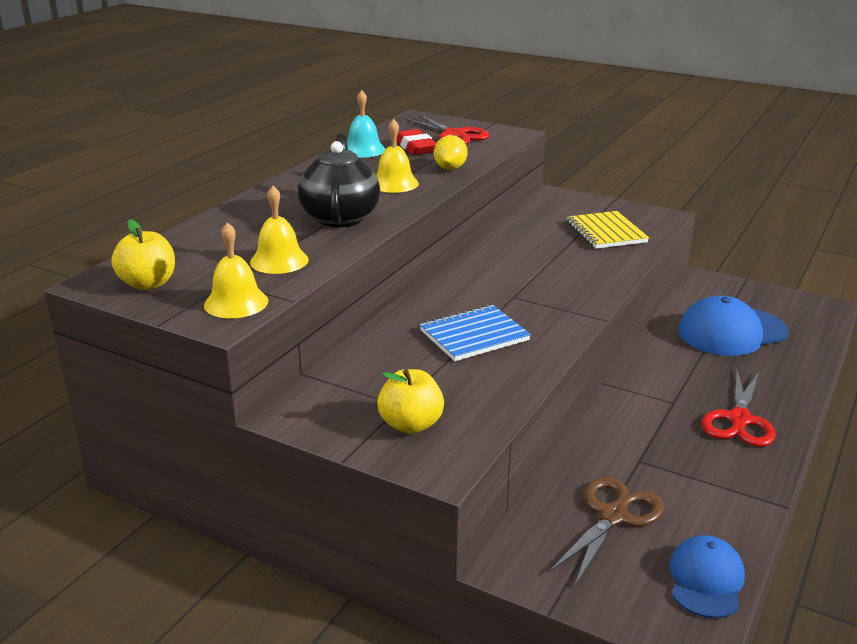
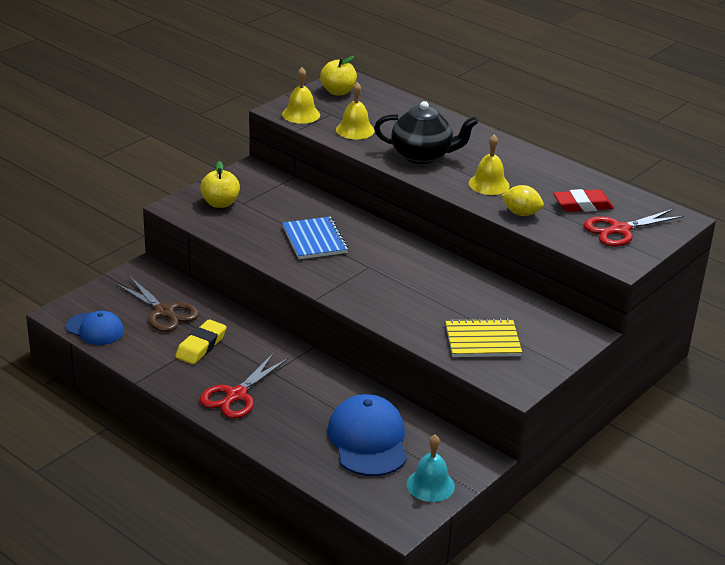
camera: 100 degrees right, 5 degrees up
turquoise bell [347,90,385,158] -> turquoise bell moved to [407,435,455,502]
red scissors [701,370,776,447] -> red scissors turned 90 degrees counterclockwise [200,353,288,419]
none -> yellow eraser [175,319,226,364]

